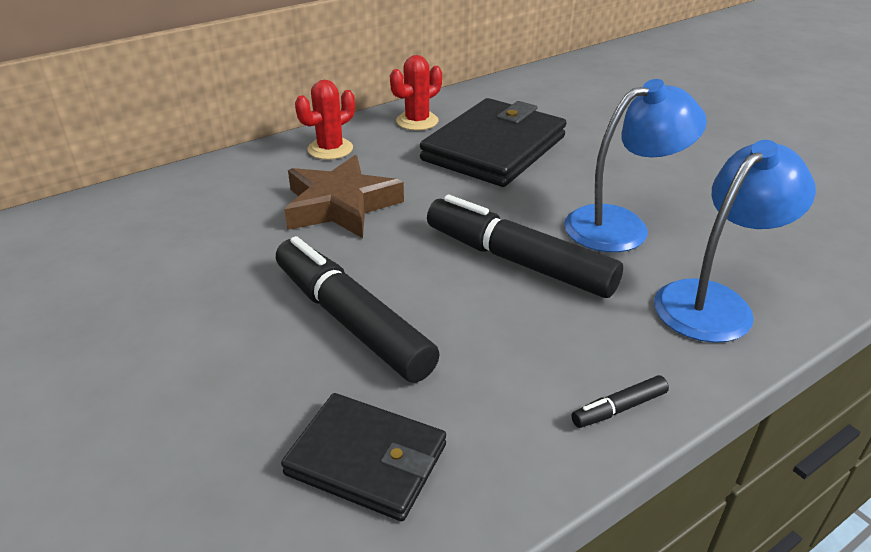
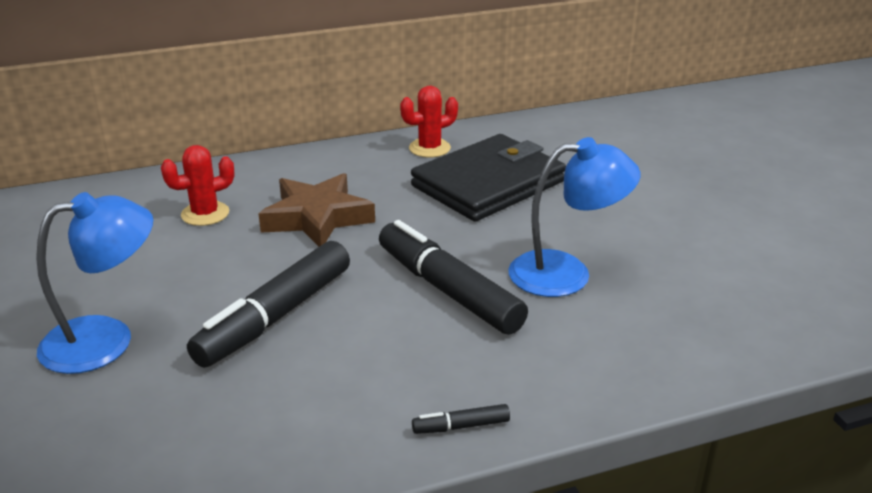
camera: 15 degrees right, 5 degrees down
black marker [276,236,440,382] -> black marker turned 120 degrees counterclockwise [187,241,350,368]
black wallet [281,393,446,521] -> none
red cactus [295,80,355,160] -> red cactus moved to [161,145,234,226]
blue lamp [654,140,816,343] -> blue lamp moved to [36,192,153,374]

